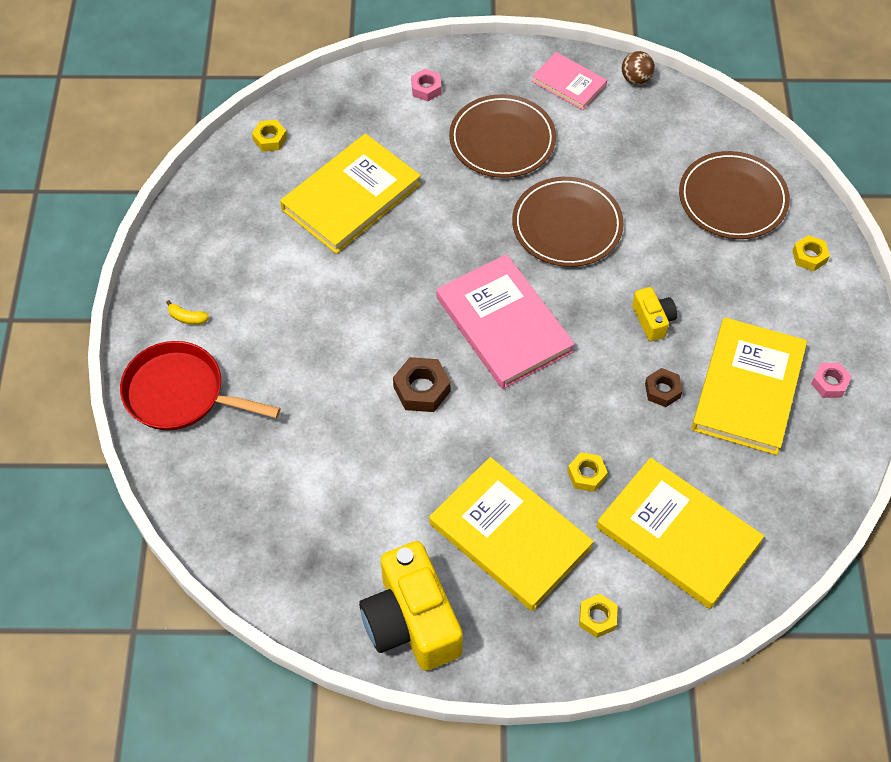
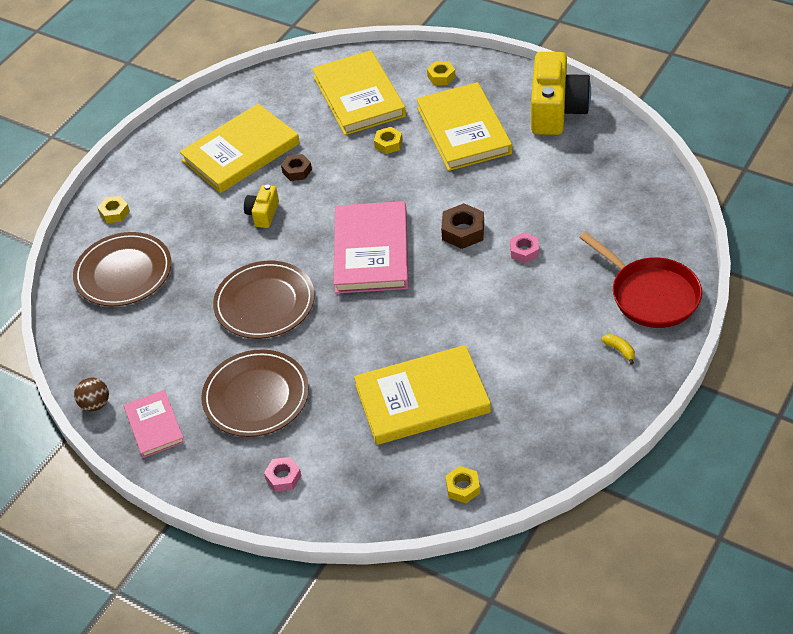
camera: 145 degrees left, 10 degrees down
pink nut [811,363,852,398] -> pink nut moved to [510,233,539,263]

